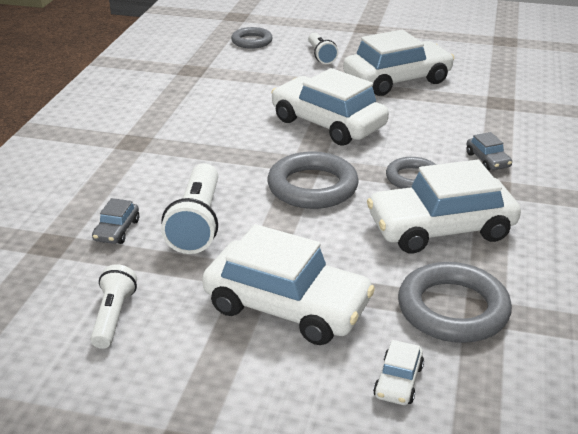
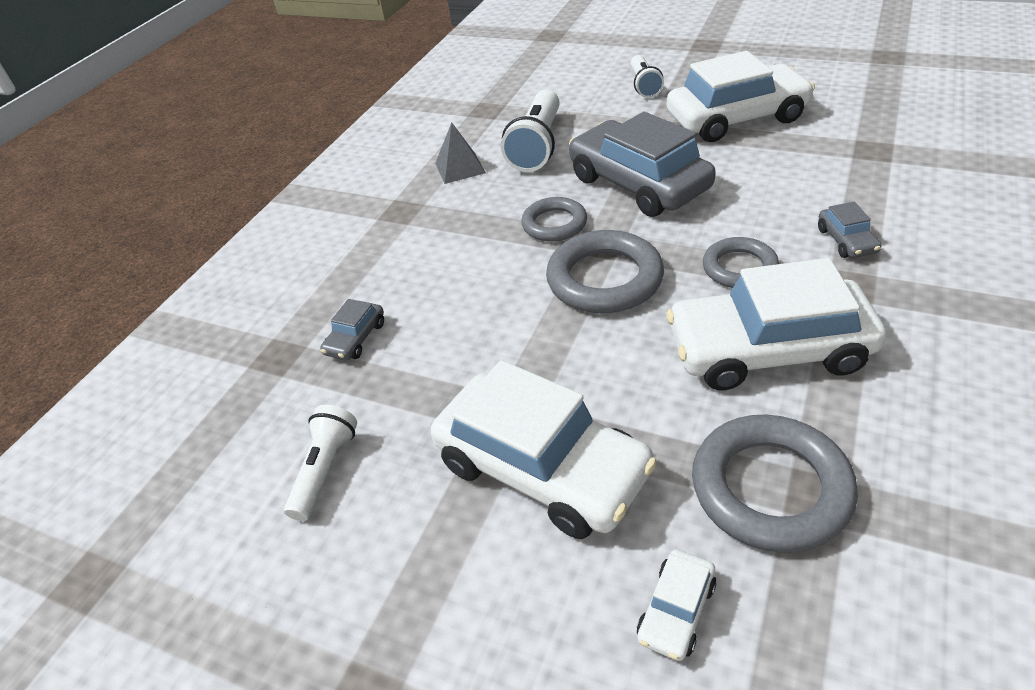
camera: 15 degrees right, 10 degrees up
white flashlight [161,163,218,254] -> white flashlight moved to [501,89,560,172]
grey ring [231,27,273,49] -> grey ring moved to [521,197,587,242]
white car [271,68,389,146] -> grey car [569,112,716,217]
none -> grey pyramid [435,122,486,184]

